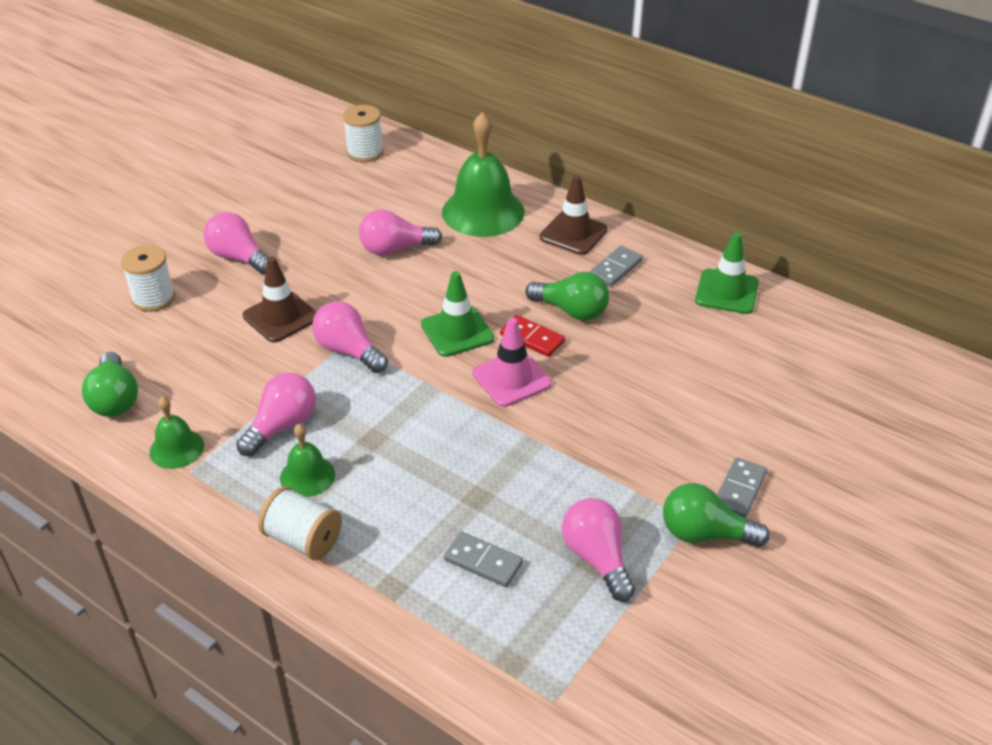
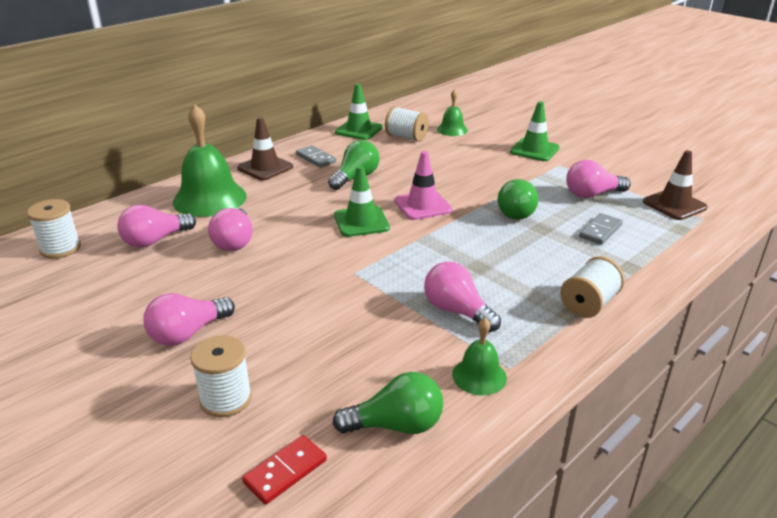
camera: 80 degrees left, 10 degrees down
brown traffic cone [243,257,317,343] -> brown traffic cone moved to [643,150,708,220]
green bell [280,424,335,497] -> green bell moved to [437,89,468,136]
pink light bulb [312,301,388,373] -> pink light bulb moved to [117,205,196,248]
red domino [500,315,565,357] -> red domino moved to [242,435,327,504]
green light bulb [663,483,770,547] -> green light bulb moved to [498,179,539,220]
grey domino [717,458,767,518] -> green traffic cone [510,101,560,161]
none -> white spool [385,106,429,142]

